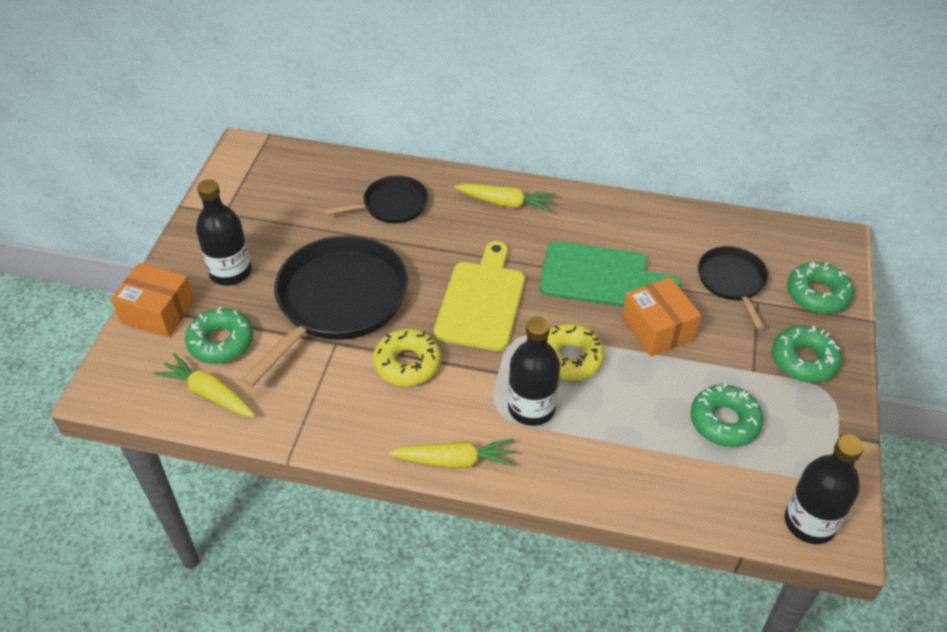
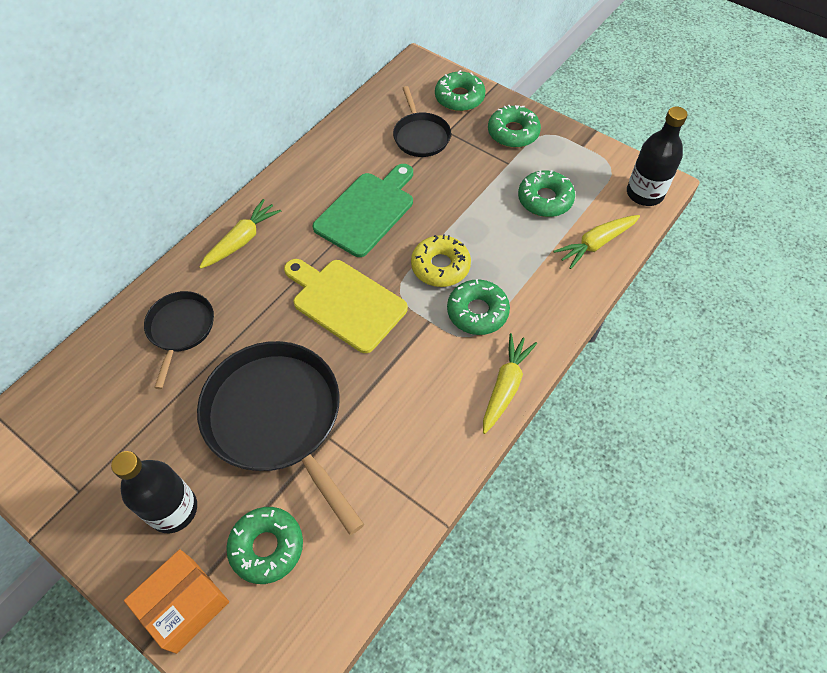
camera: 65 degrees left, 10 degrees up
yellow carrot [154,353,255,417] -> yellow carrot moved to [554,215,640,269]
yellow donut [373,329,441,386] -> none
black bottle [508,317,560,426] -> green donut [447,279,510,335]
orange box [622,277,701,357] -> none
black pan [698,246,768,329] -> black pan turned 120 degrees counterclockwise [393,86,451,157]

